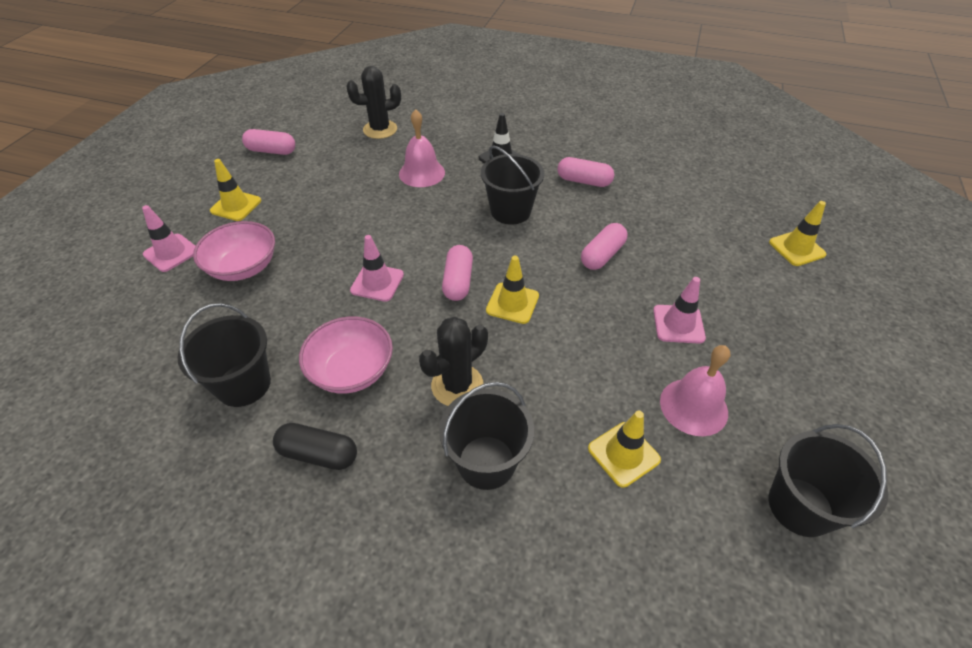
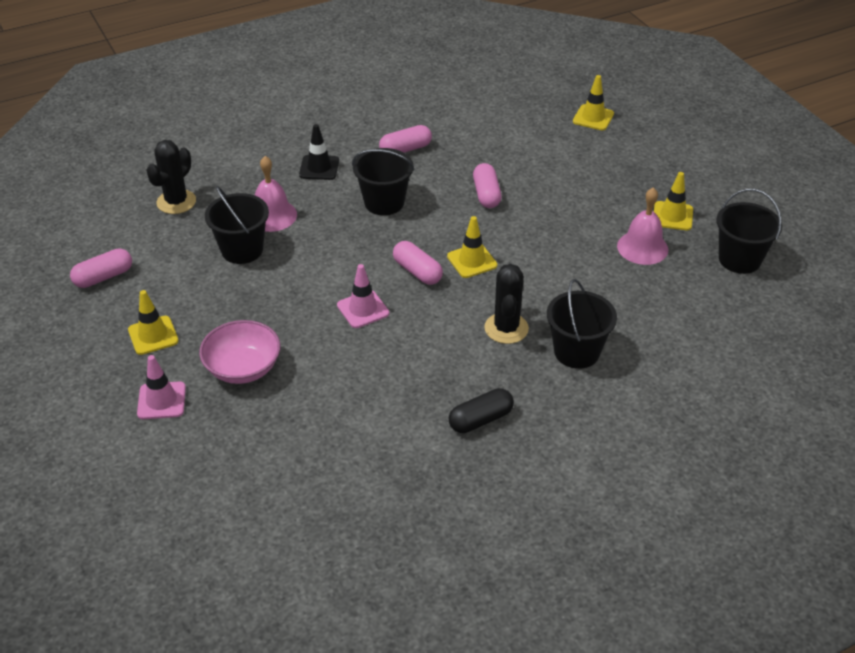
camera: 45 degrees left, 5 degrees down
black bucket [178,303,271,407] -> black bucket moved to [205,186,269,264]
pink bowl [299,317,393,394] -> none
yellow traffic cone [588,411,661,488] -> yellow traffic cone moved to [654,172,693,230]
pink traffic cone [653,277,706,344] -> none

